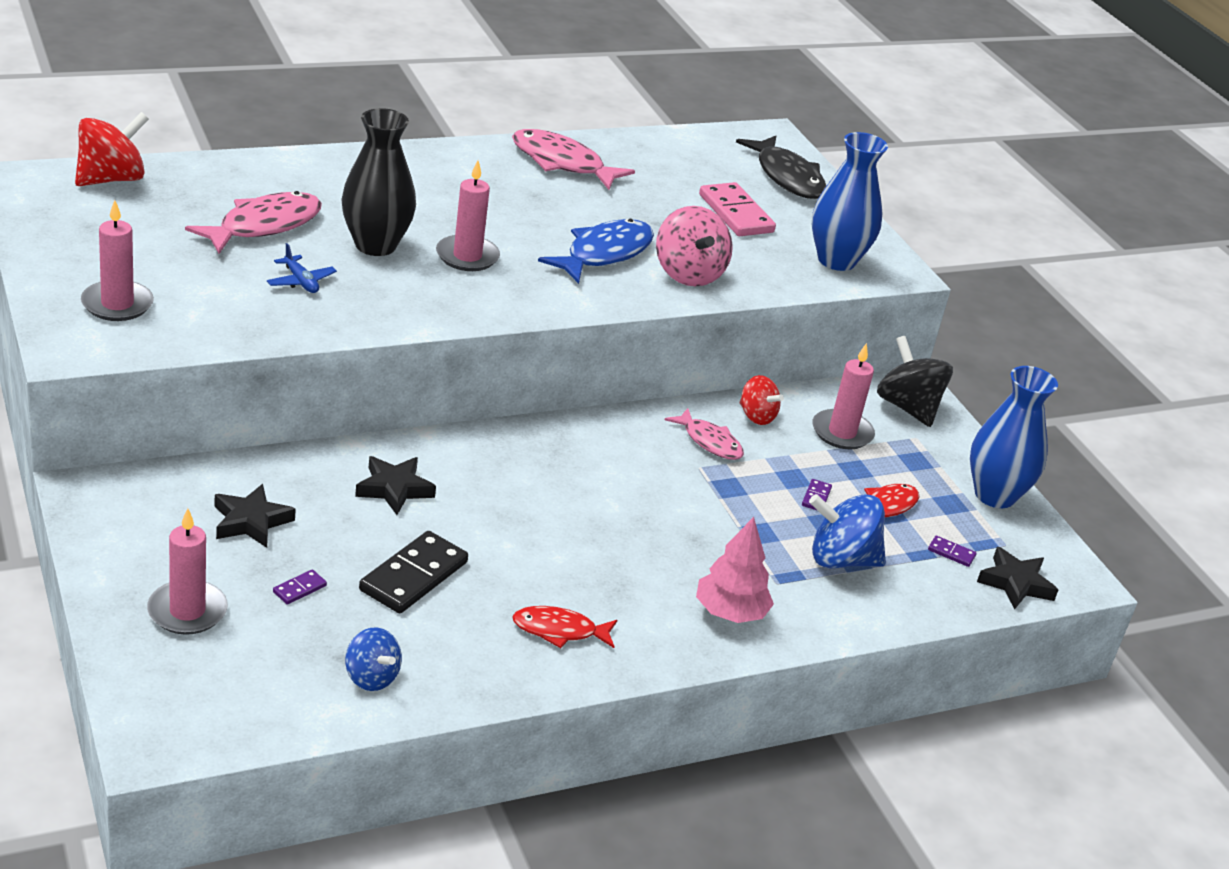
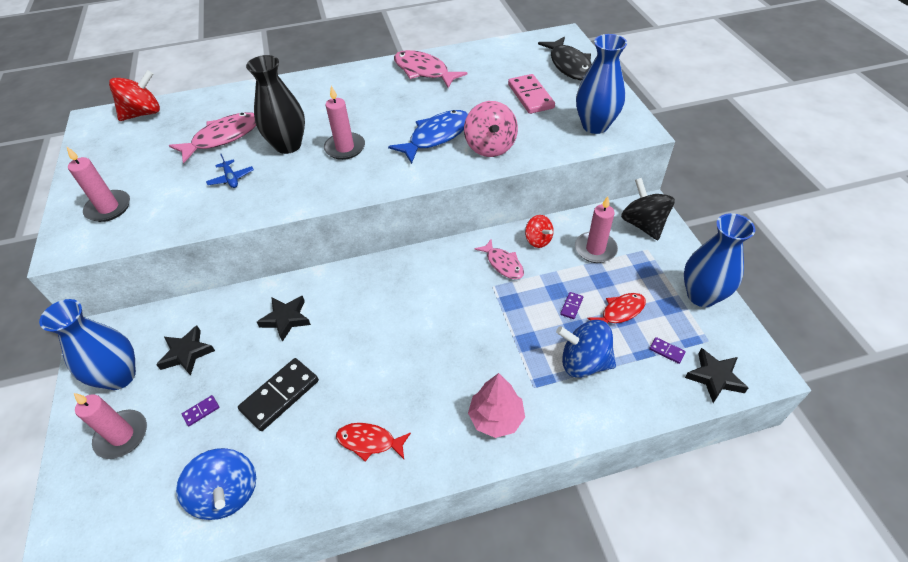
camera: 15 degrees right, 15 degrees up
blue spinning top [345,628,402,691] -> blue spinning top [176,448,256,520], size x1.62
none -> blue vase [39,299,136,390]

